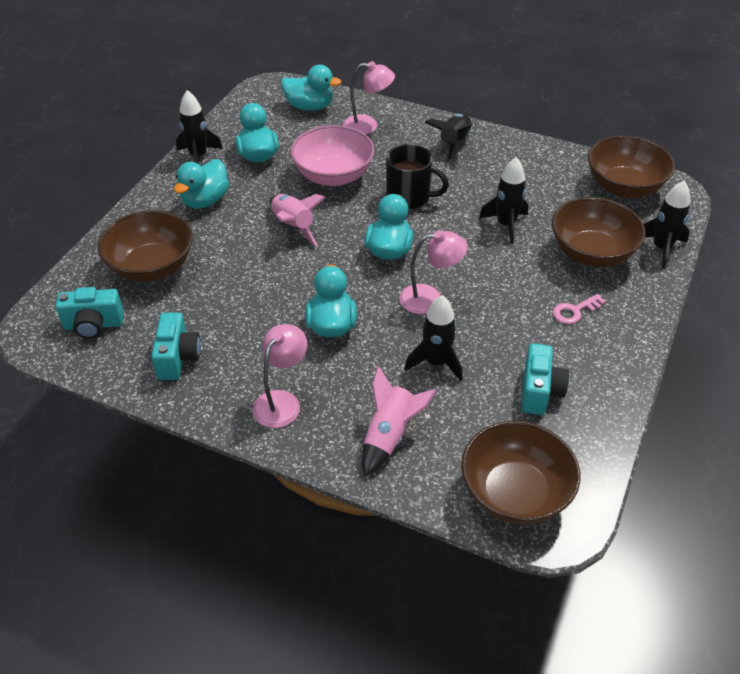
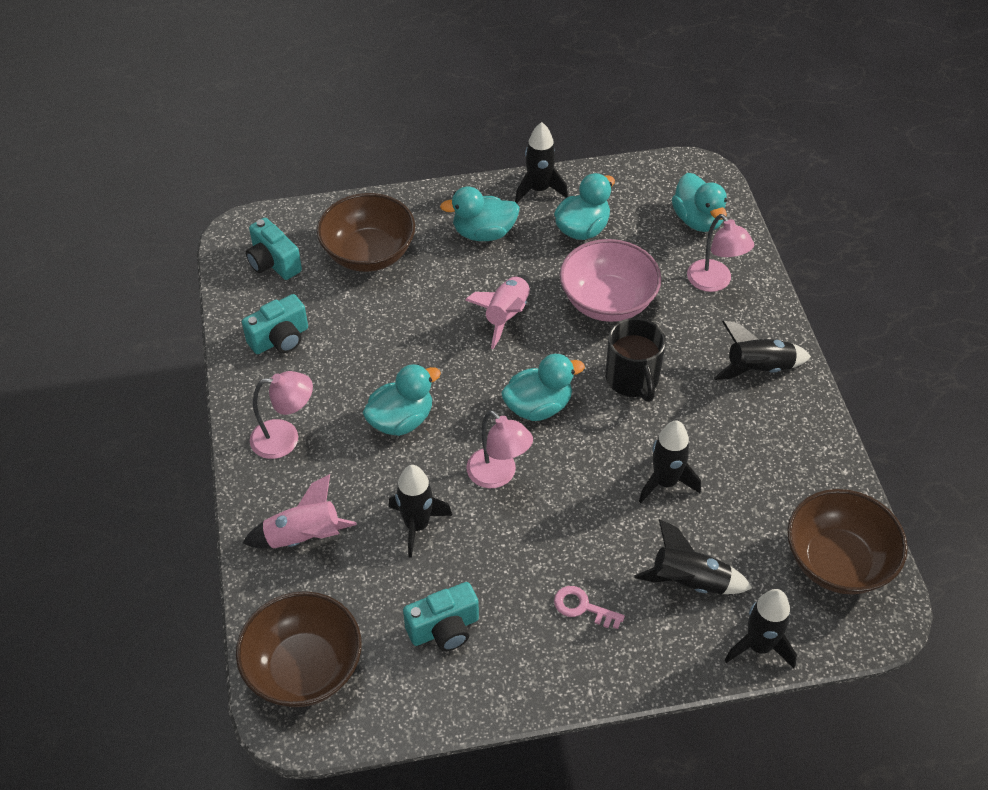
camera: 55 degrees right, 5 degrees up
brown bowl [552,197,645,267] -> black rocket [634,519,752,594]

